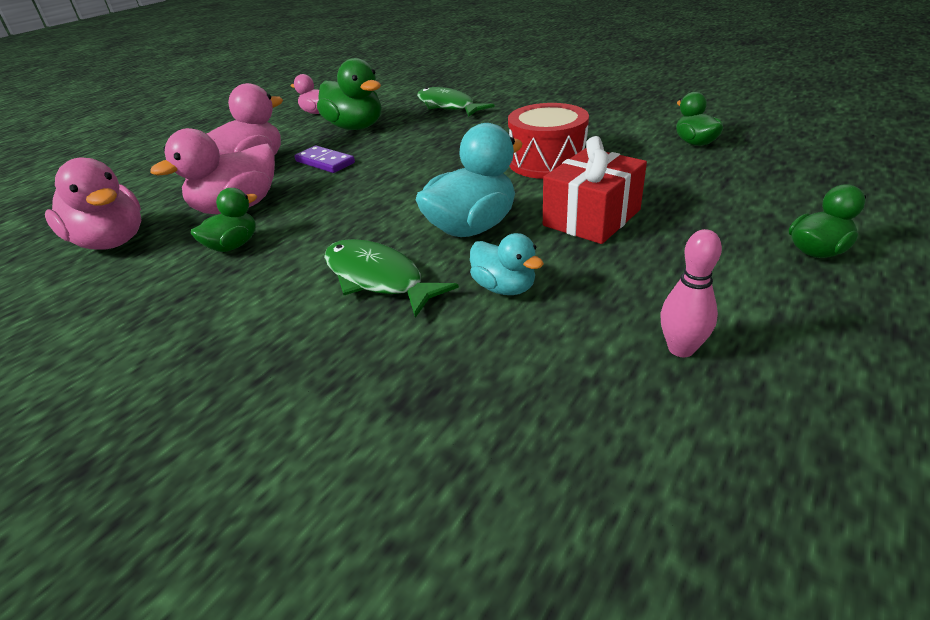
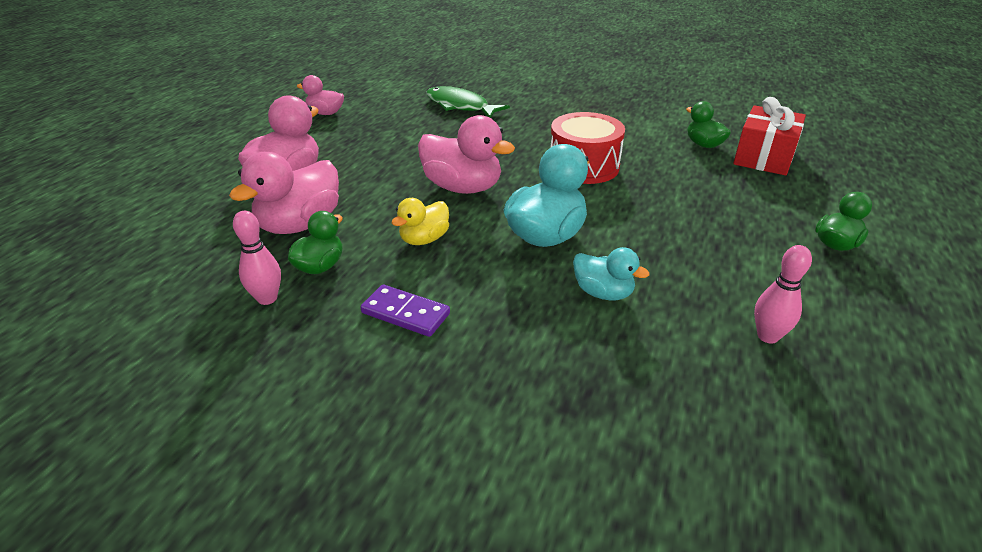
camera: 15 degrees left, 0 degrees up
pink duck [45,157,141,250] -> pink duck moved to [418,115,515,194]
purple domino [295,145,355,173] -> purple domino moved to [361,284,450,337]
green duck [317,58,381,130] -> none
green fish [324,239,459,318] -> none
red gift [543,136,647,244] -> red gift moved to [733,97,806,175]
none -> pink bowling pin [233,211,281,305]
none -> yellow duck [391,198,449,245]

